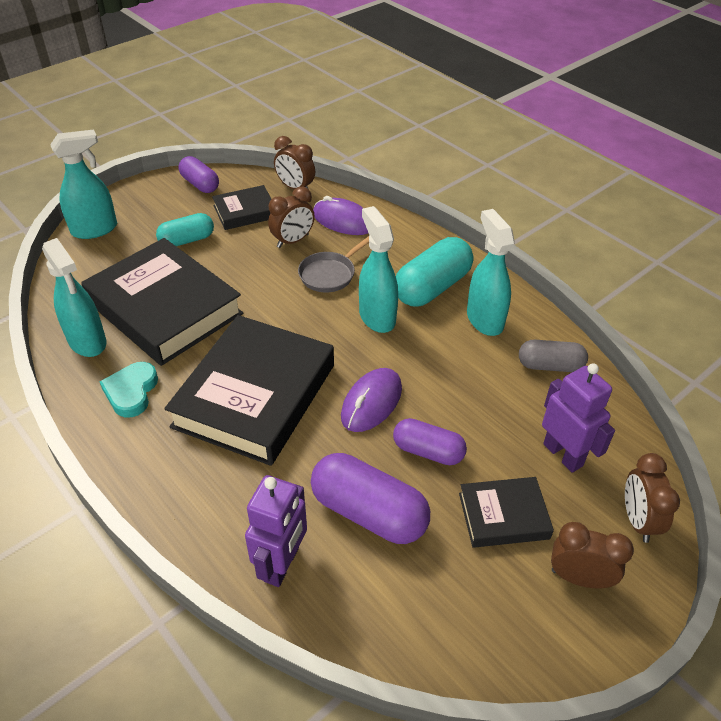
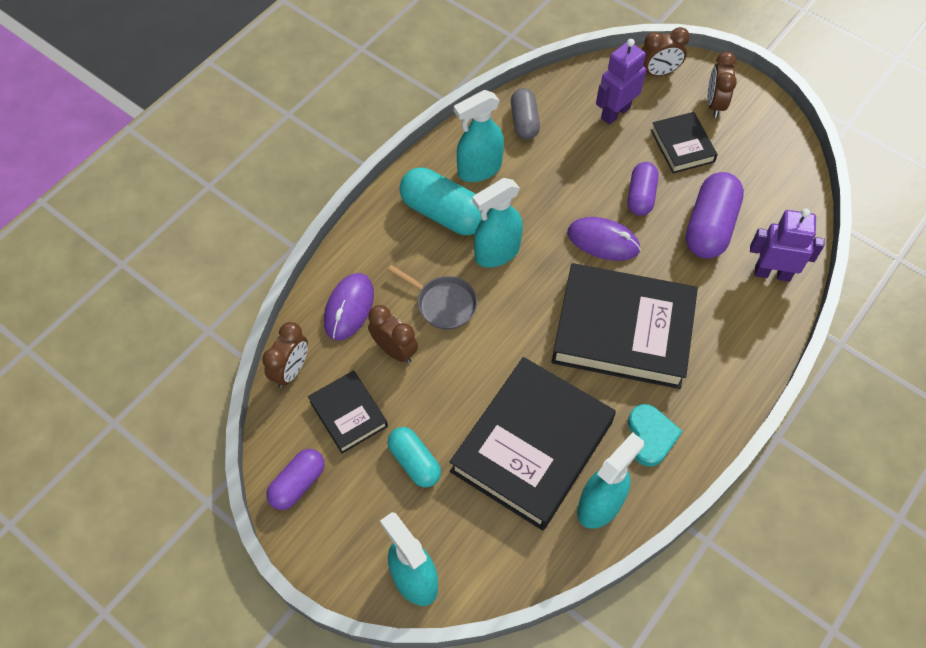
camera: 100 degrees left, 15 degrees up
turquoise heart [100,362,158,418] -> turquoise heart turned 90 degrees counterclockwise [628,404,682,467]

